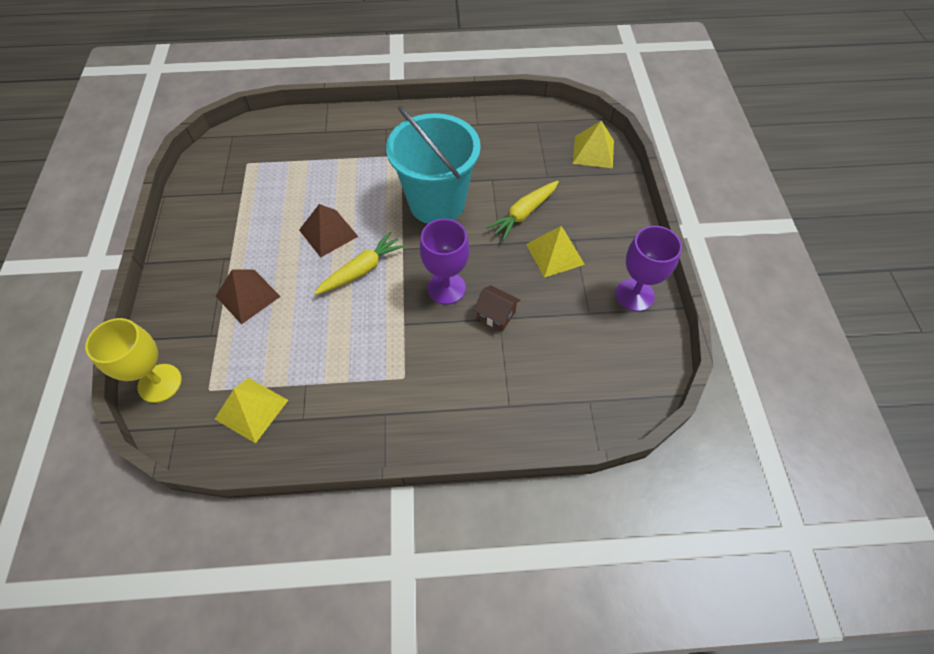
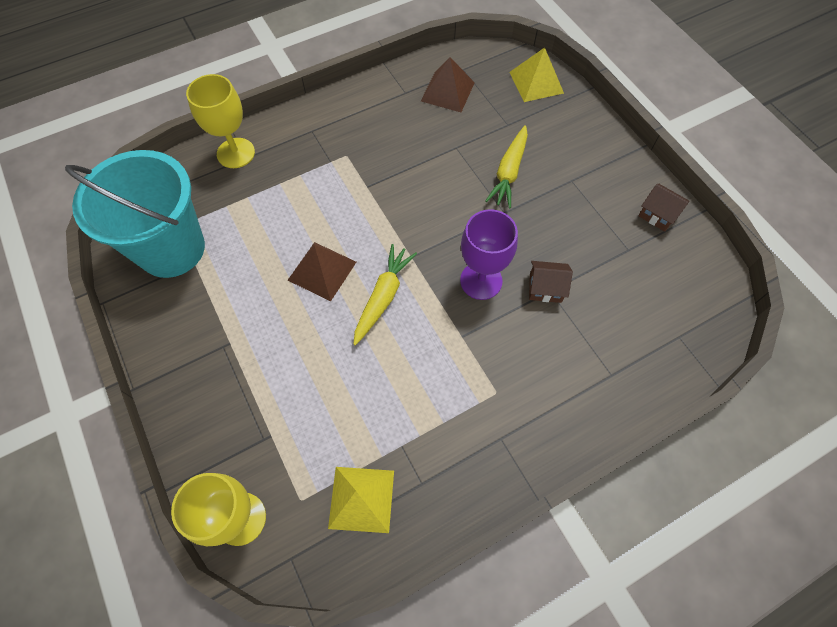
camera: 25 degrees left, 5 degrees up
brown pyramid [216,269,281,325] -> brown pyramid moved to [421,57,475,112]
turquoise bucket [386,106,481,224] -> turquoise bucket moved to [65,150,205,278]
yellow pyramid [526,226,585,278] -> none
purple goblet [616,226,682,312] -> brown house [638,184,690,232]
none -> yellow goblet [186,74,255,168]

